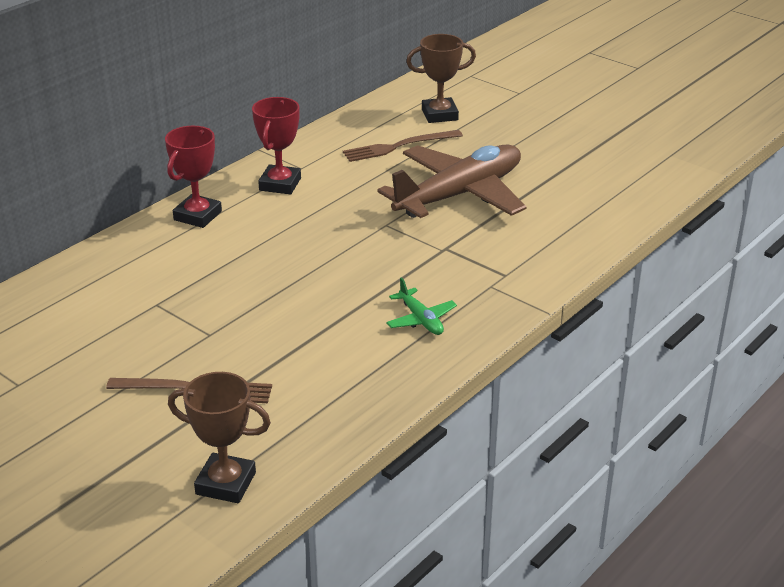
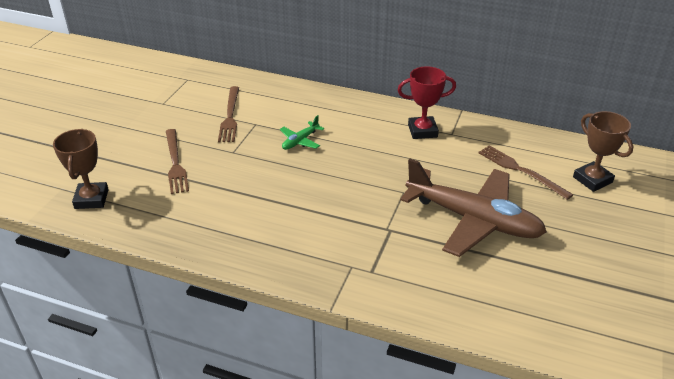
camera: 70 degrees right, 5 degrees up
red trophy [165,126,222,228] -> none
green plane [386,277,457,335] -> green plane moved to [280,115,324,150]
none -> brown fork [218,86,239,142]

